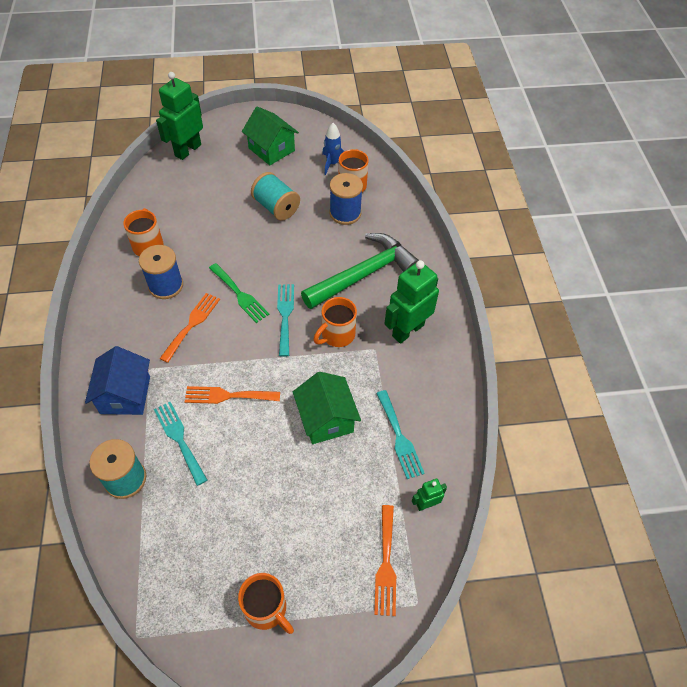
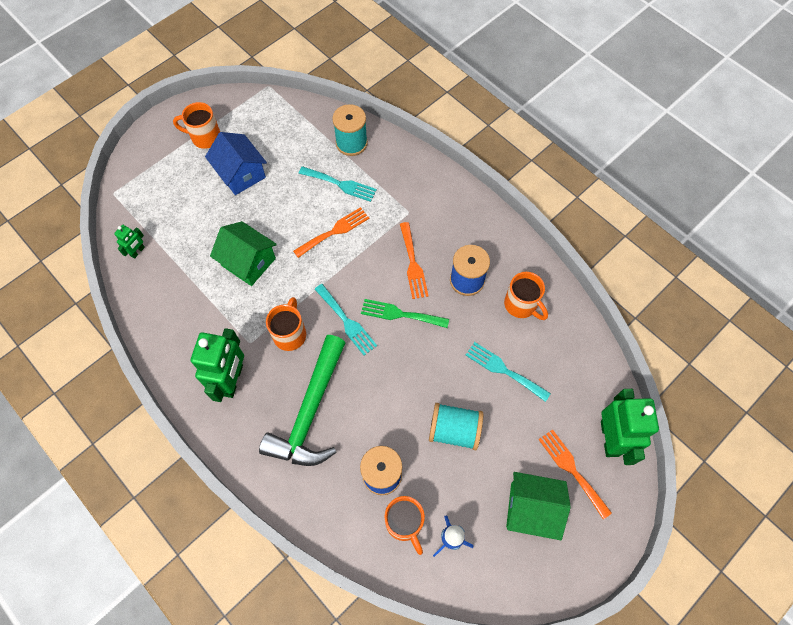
camera: 145 degrees right, 10 degrees up
blue house [85,346,150,415] -> blue house moved to [205,132,267,195]
orange fork [374,505,396,616] -> orange fork moved to [538,430,612,519]
turquoise fork [376,390,425,479] -> turquoise fork moved to [466,342,551,402]

